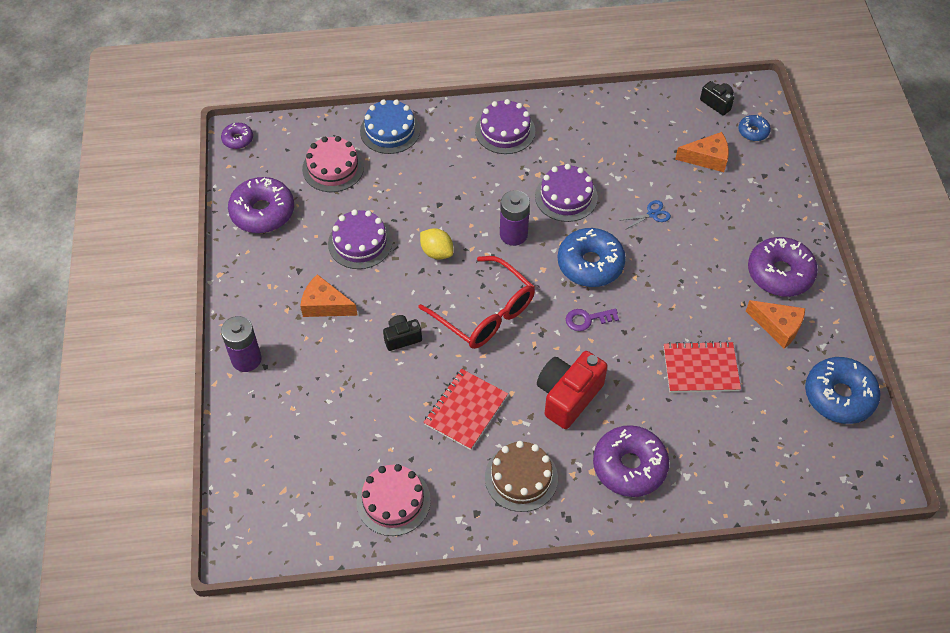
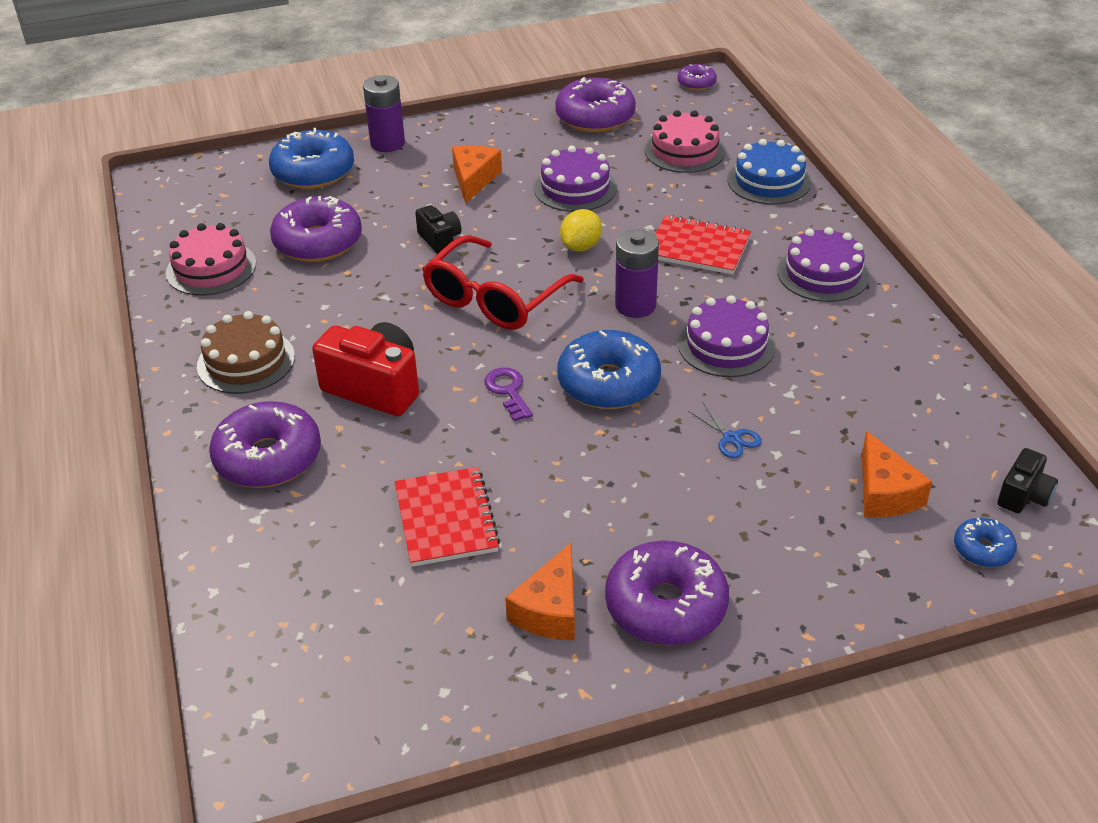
camera: 80 degrees right, 15 degrees down
red notebook [423,369,508,450] -> red notebook moved to [655,215,751,275]
blue donut [805,357,881,424] -> blue donut moved to [269,128,354,189]
none -> purple donut [270,196,362,262]

